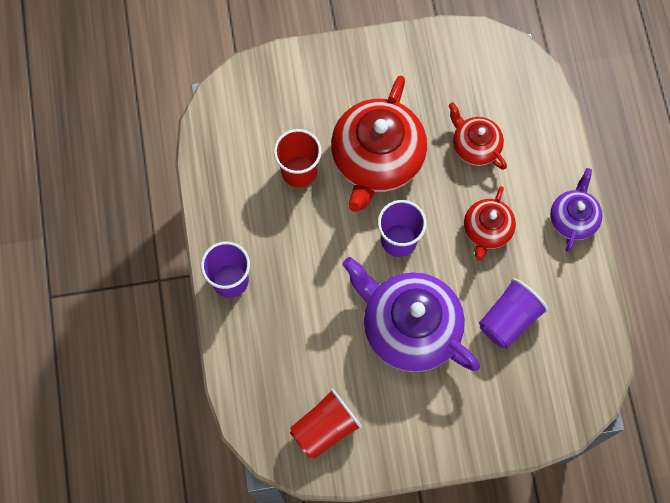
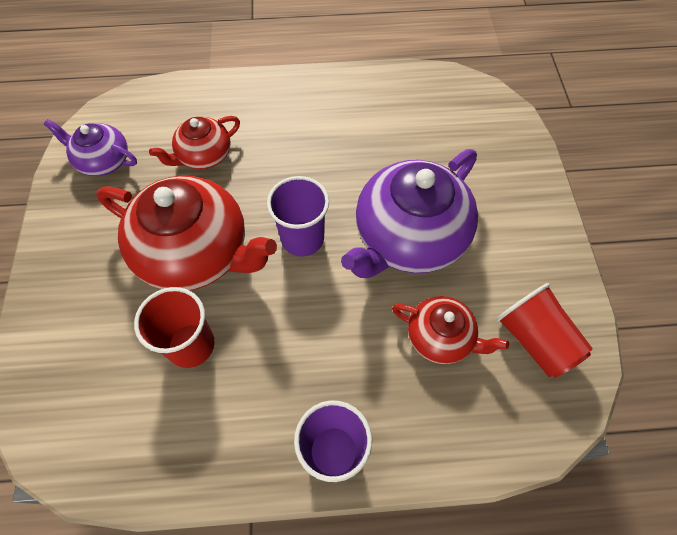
camera: 85 degrees left, 10 degrees down
red teapot [464,186,516,261] -> red teapot moved to [392,296,509,364]
purple cup [479,278,549,348] -> none
purple teapot [550,168,603,252] -> purple teapot moved to [44,119,137,176]

